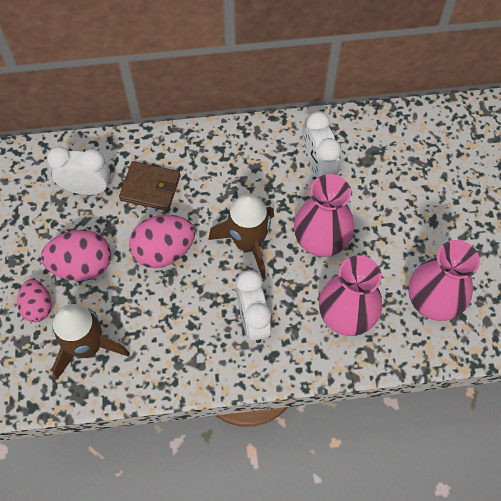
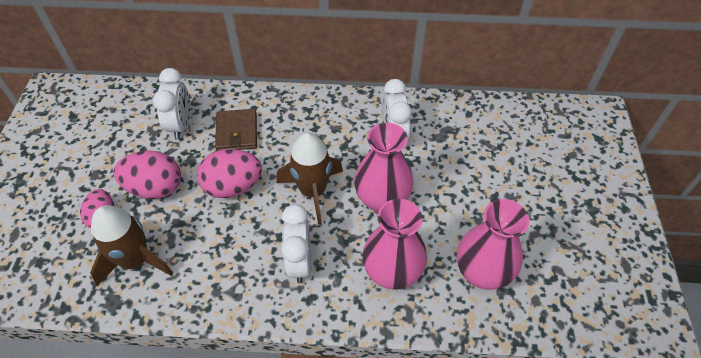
camera: 10 degrees right, 10 degrees down
white clock [47,146,110,195] -> white clock turned 75 degrees clockwise [153,68,190,140]
brown wallet [119,161,180,211] -> brown wallet turned 60 degrees clockwise [215,109,257,151]

